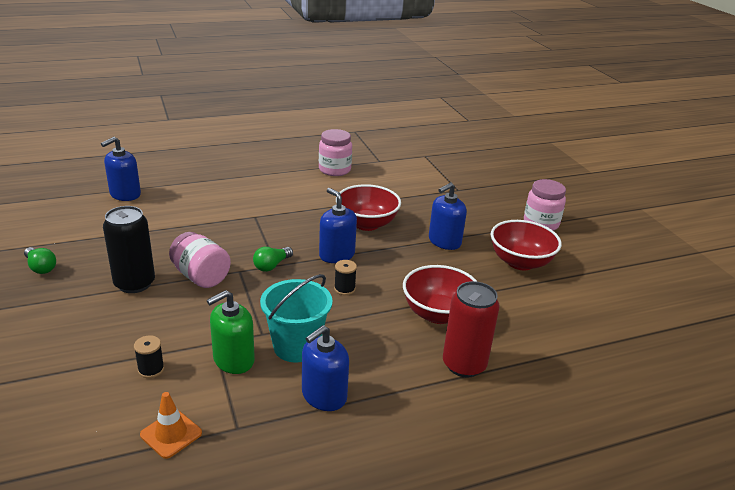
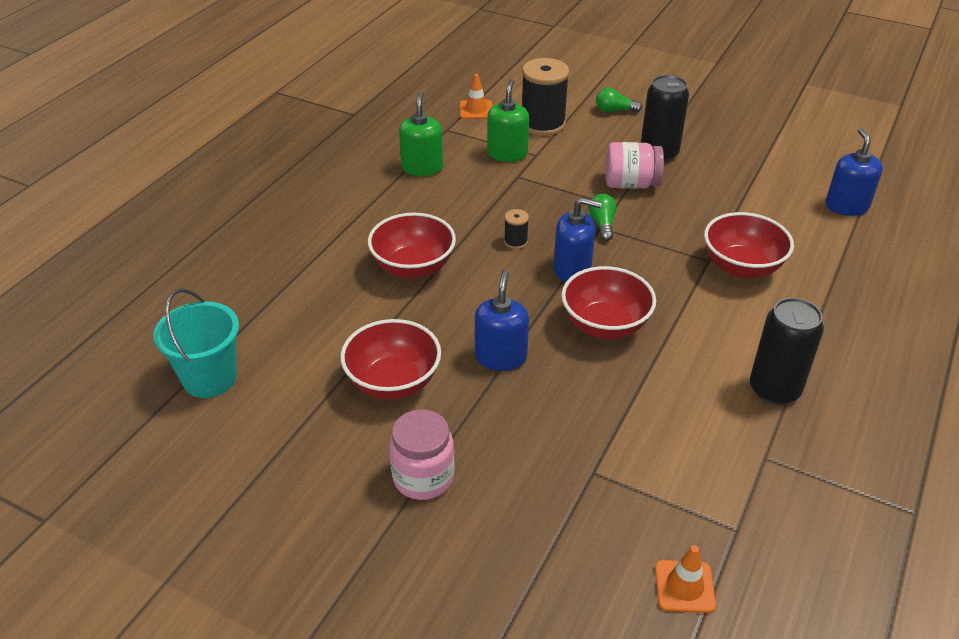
camera: 140 degrees right, 10 degrees up
green light bulb [24,247,56,274] -> green light bulb moved to [596,88,642,112]
black spool [134,335,164,378] -> black spool [522,58,569,136], size x2.23
turquoise bucket [260,274,333,363] -> turquoise bucket moved to [153,288,239,398]
blue soap dispenser [302,325,349,411] -> green soap dispenser [399,92,443,176]
pink jar [319,129,352,176] -> black can [750,298,824,405]
red can [443,281,500,377] -> none
none -> orange traffic cone [655,545,716,613]
none -> red bowl [704,212,794,279]

